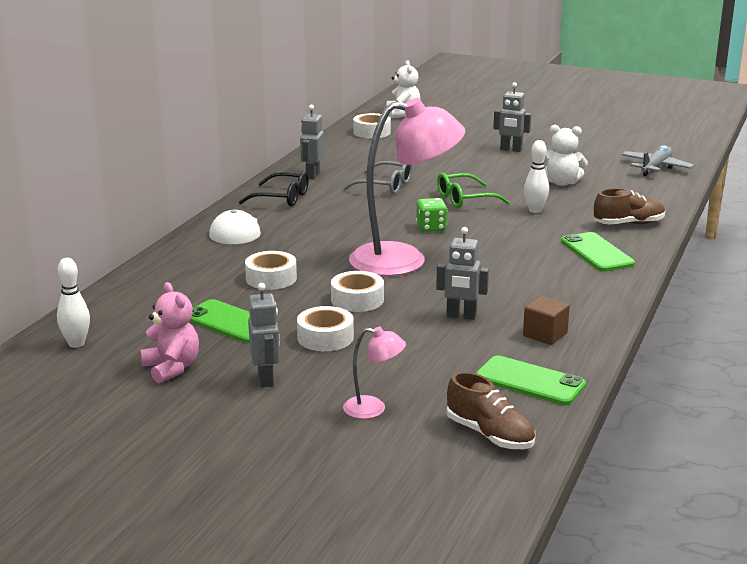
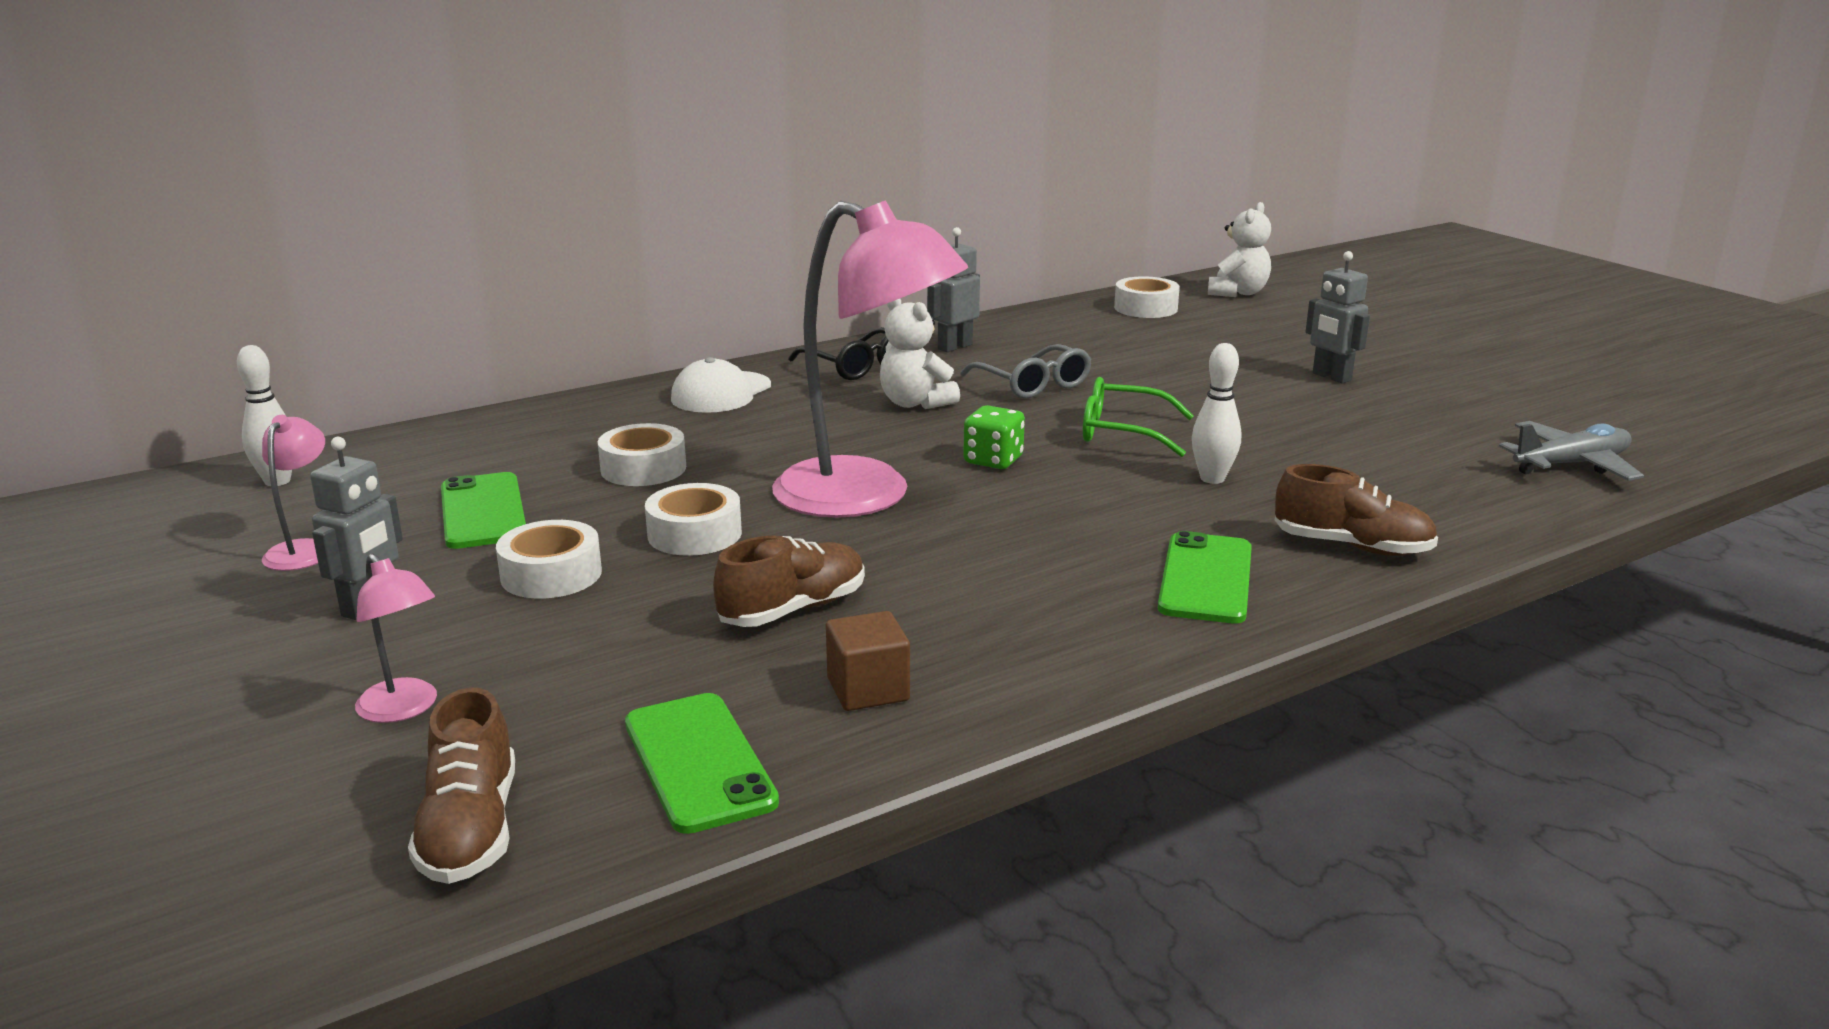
camera: 35 degrees right, 0 degrees up
pink teddy bear [140,282,199,383] -> pink lamp [262,415,325,571]
grey robot [436,227,489,320] -> brown shoe [713,536,865,627]
white teddy bear [544,125,588,186] -> white teddy bear moved to [880,299,960,409]

